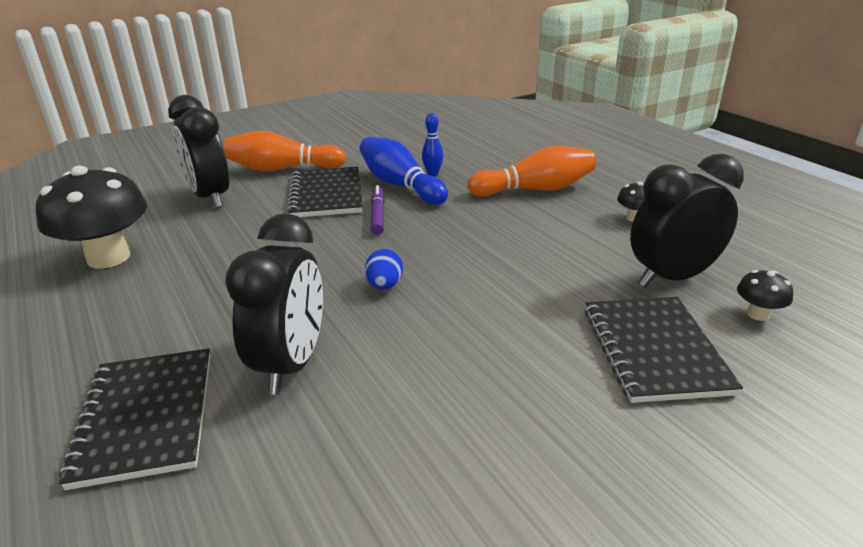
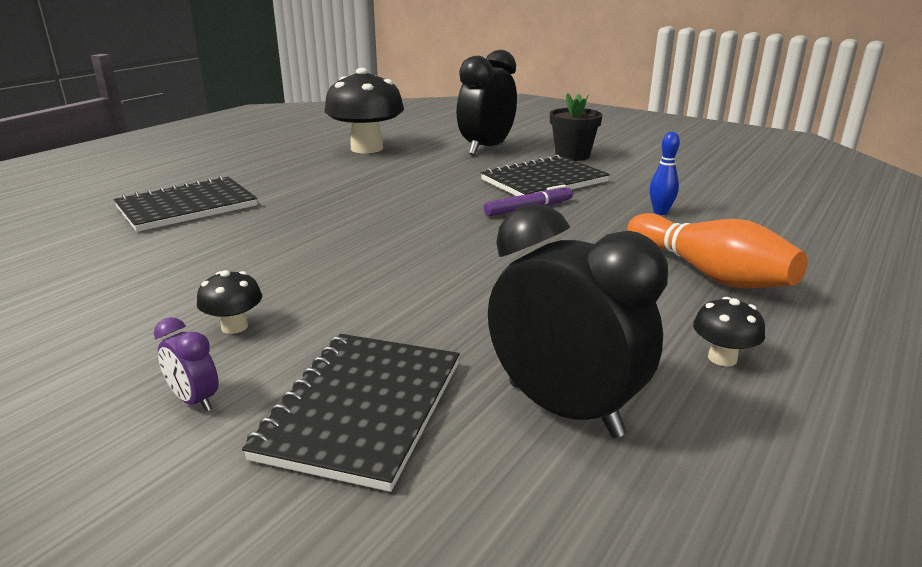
camera: 65 degrees right, 5 degrees down
orange bowling pin [224,131,346,171] -> black flower pot [550,93,602,161]
black clock [225,213,323,395] -> none
blue bowling pin [360,137,448,205] -> none
blue egg [365,249,403,290] -> none
black notebook [585,297,743,403] -> black notebook turned 45 degrees counterclockwise [242,334,460,492]
black mushroom [737,270,793,321] -> black mushroom moved to [197,270,262,334]
none -> purple clock [154,317,219,412]

